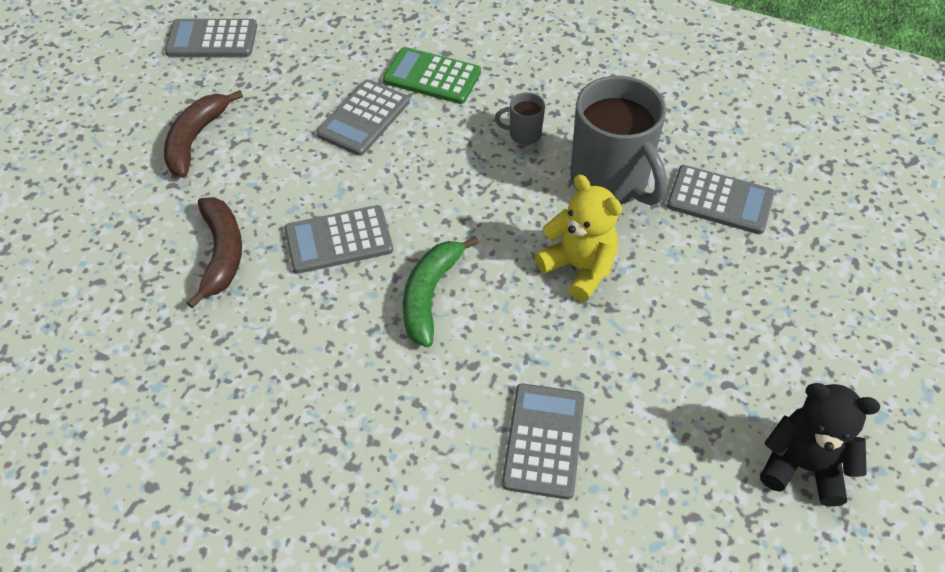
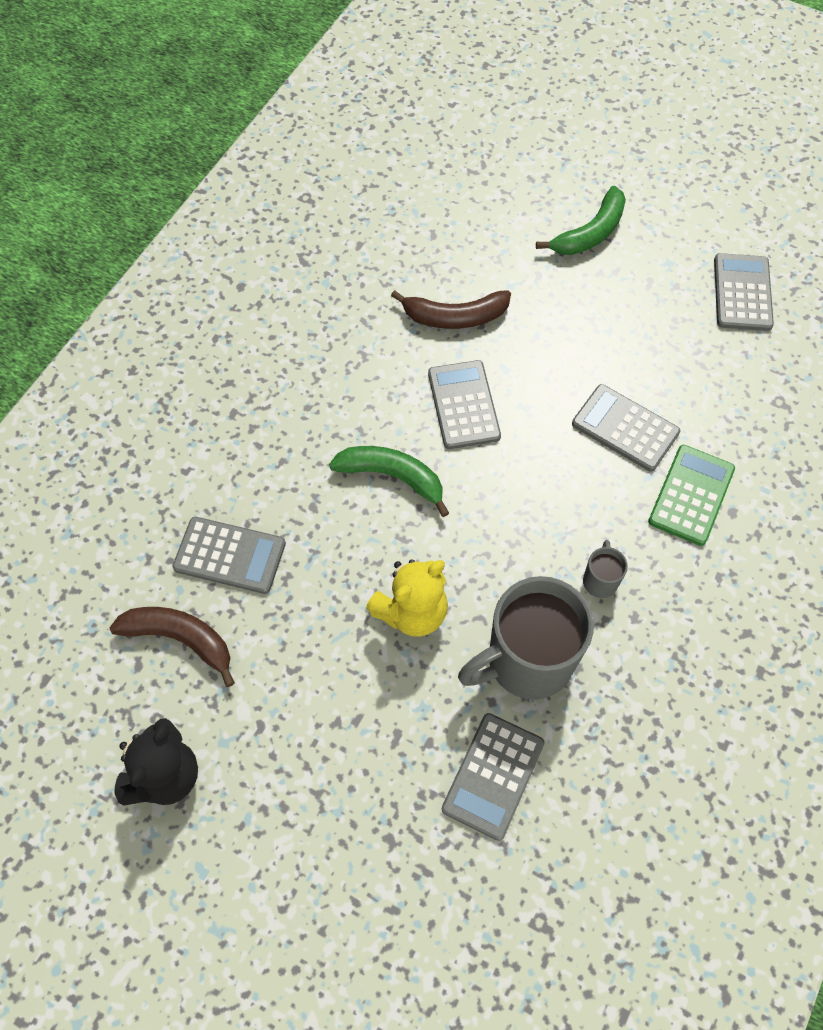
camera: 95 degrees right, 10 degrees up
brown banana [164,90,243,178] -> brown banana moved to [110,607,235,687]
none -> green banana [536,186,626,255]

